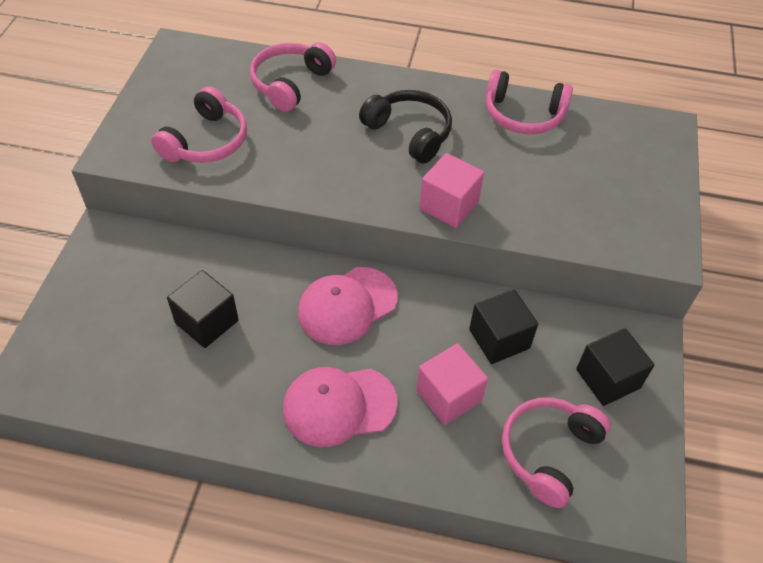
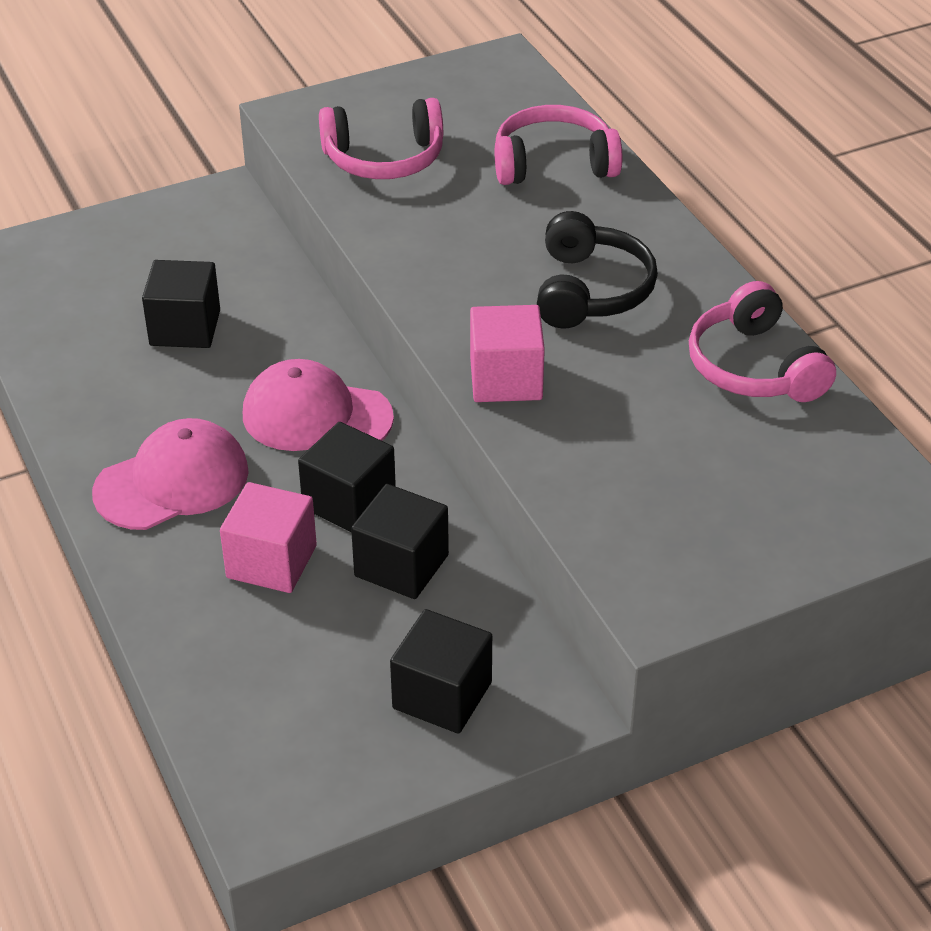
camera: 55 degrees right, 10 degrees down
pink cap [283,367,398,447] -> pink cap turned 105 degrees clockwise [92,418,249,530]
pink headphones [502,397,611,508] -> none
none -> black cube [298,422,396,532]

